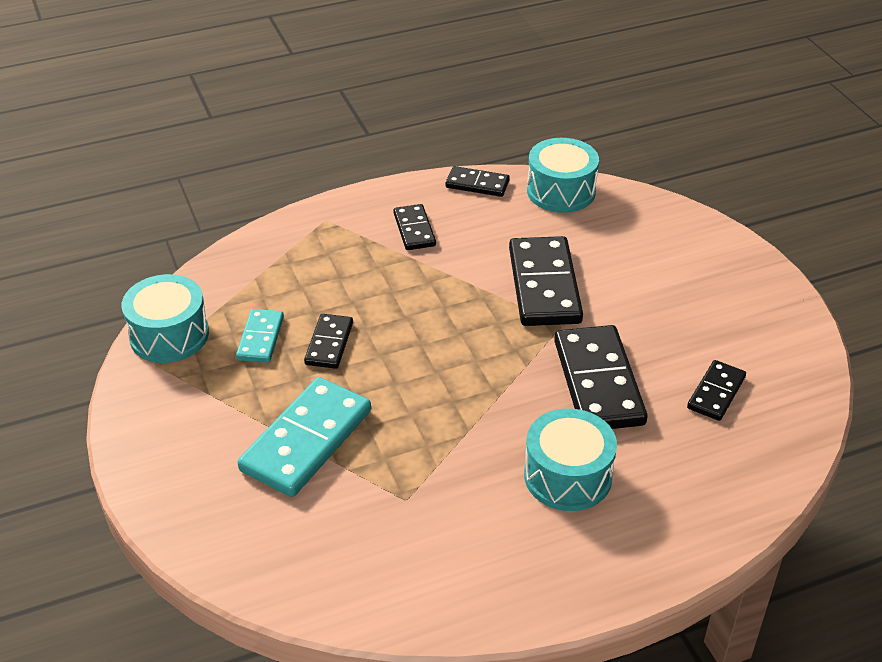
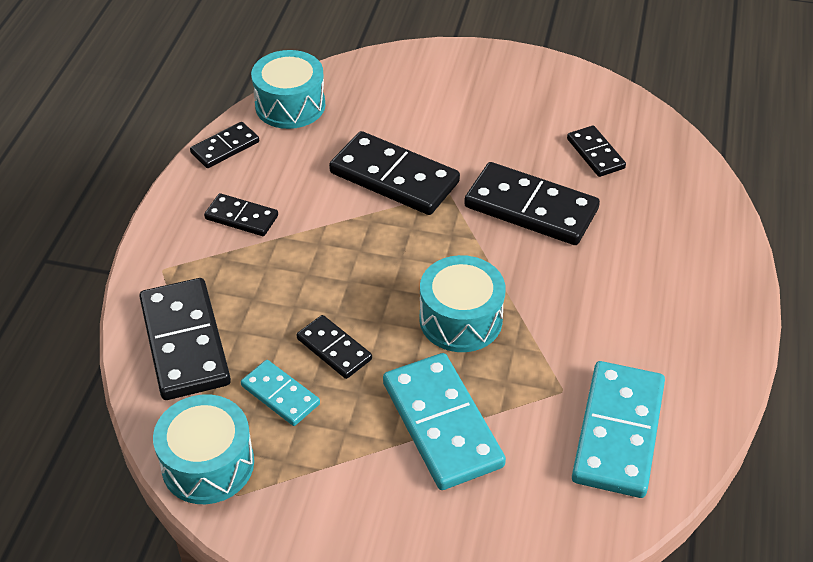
camera: 55 degrees left, 5 degrees up
turquoise drum [524,408,617,511] -> turquoise drum moved to [419,255,506,352]
none -> black domino [139,278,231,400]
none -> turquoise domino [572,361,665,498]

